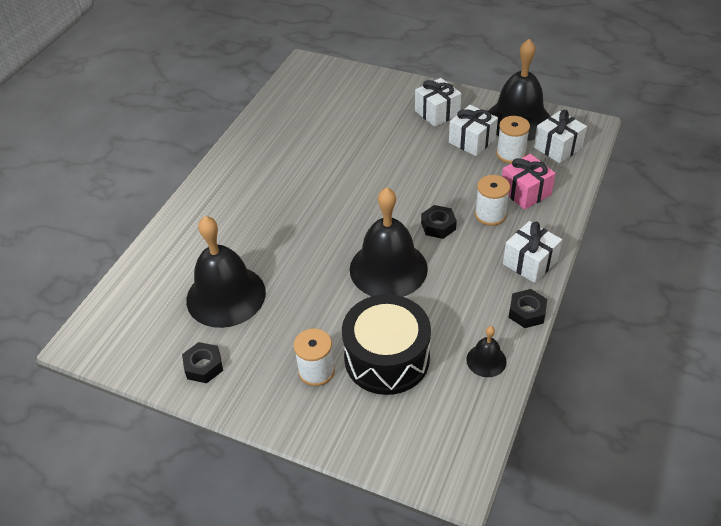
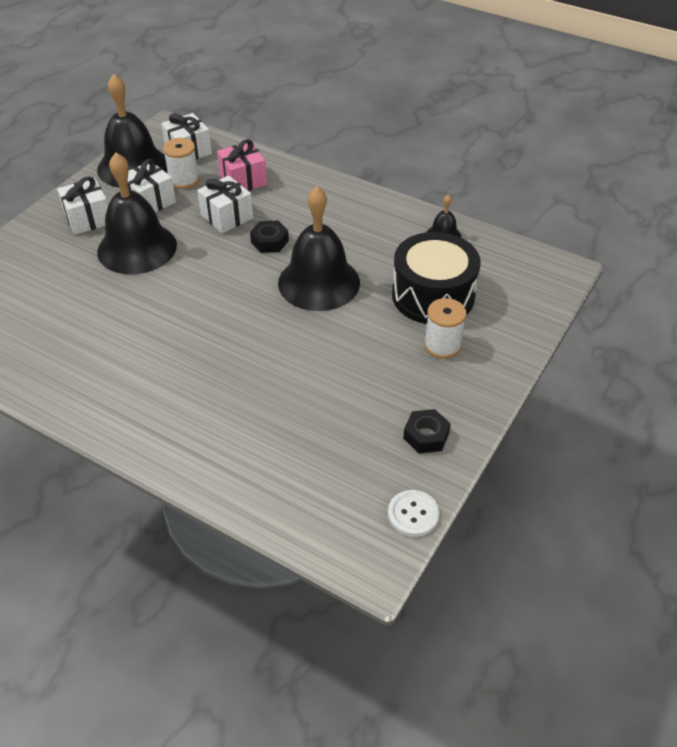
camera: 85 degrees left, 0 degrees up
black bell [186,216,266,328] -> black bell moved to [97,153,177,274]
white spool [475,175,510,226] -> none
white gift [503,221,562,283] -> white gift moved to [197,176,253,233]
black nut [508,289,547,328] -> none
none -> white button [388,490,440,537]

